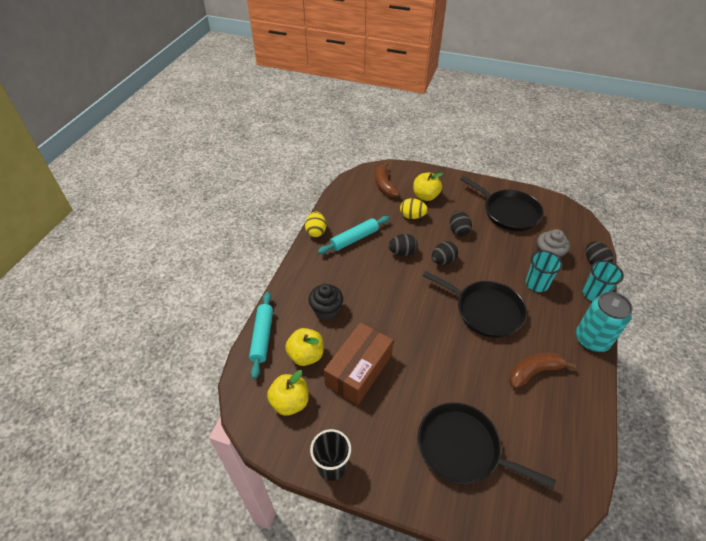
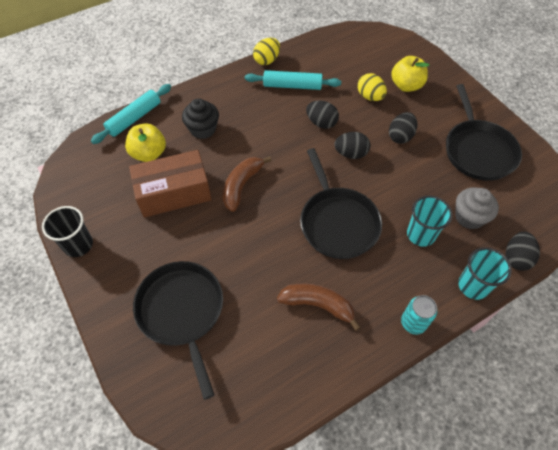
camera: 40 degrees right, 10 degrees up
yellow apple [267,370,309,416] -> none
brown banana [375,162,400,198] -> brown banana moved to [223,156,272,212]
turquoise can [576,292,633,352] -> turquoise can [401,295,437,335], size x0.59

